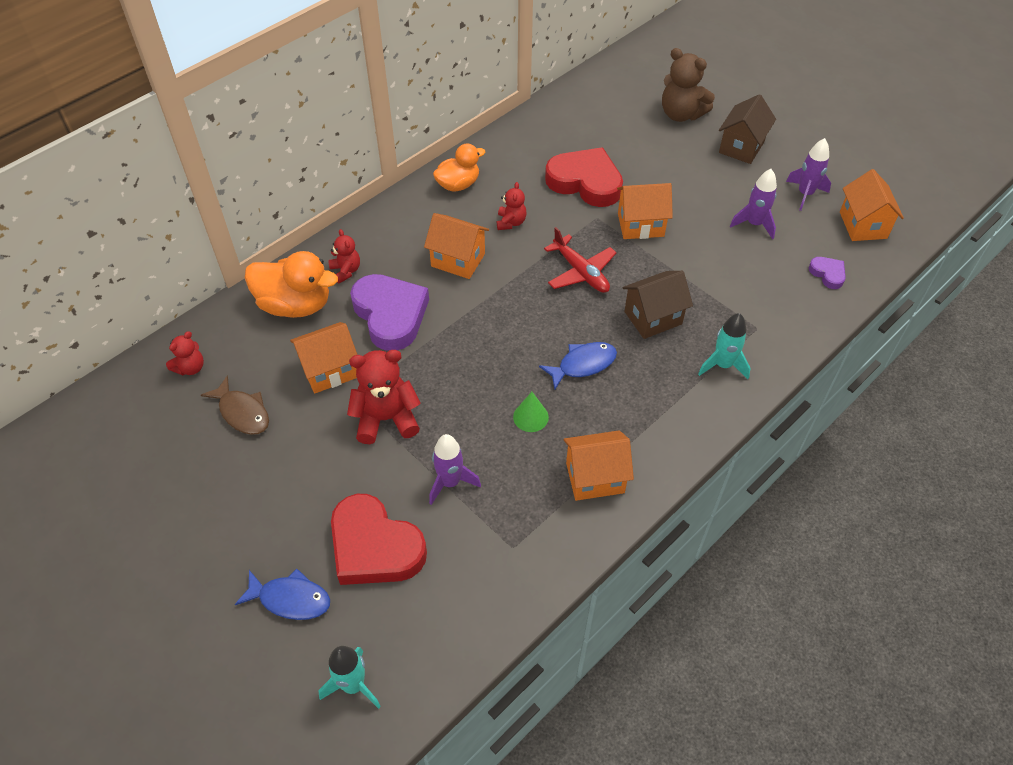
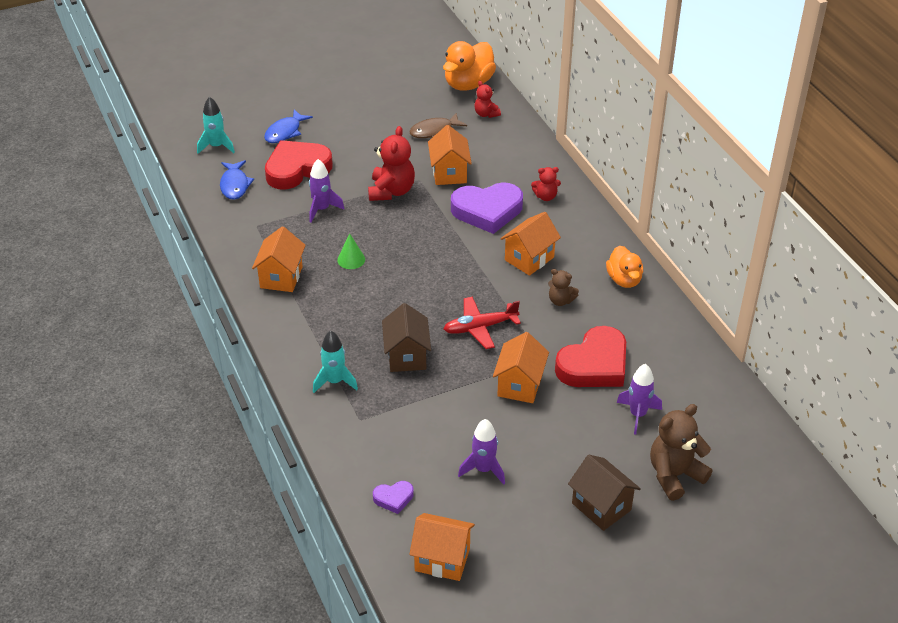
camera: 110 degrees right, 10 degrees down
orange duck [245,251,338,318] -> orange duck moved to [443,41,496,91]
red teddy bear [497,182,527,230] -> brown teddy bear [548,269,579,306]
blue fish [539,342,617,390] -> blue fish moved to [220,160,254,200]
purple rocket [786,138,831,211] -> purple rocket moved to [617,364,662,435]

